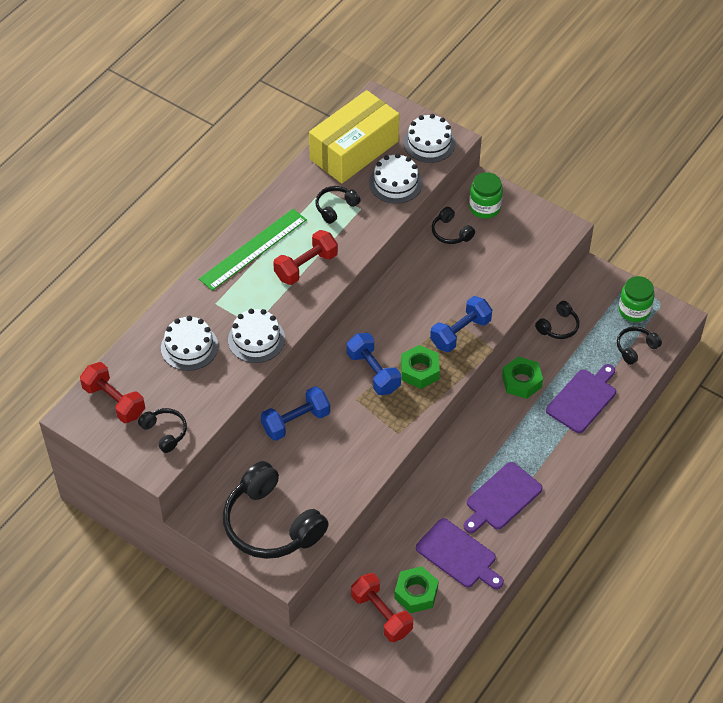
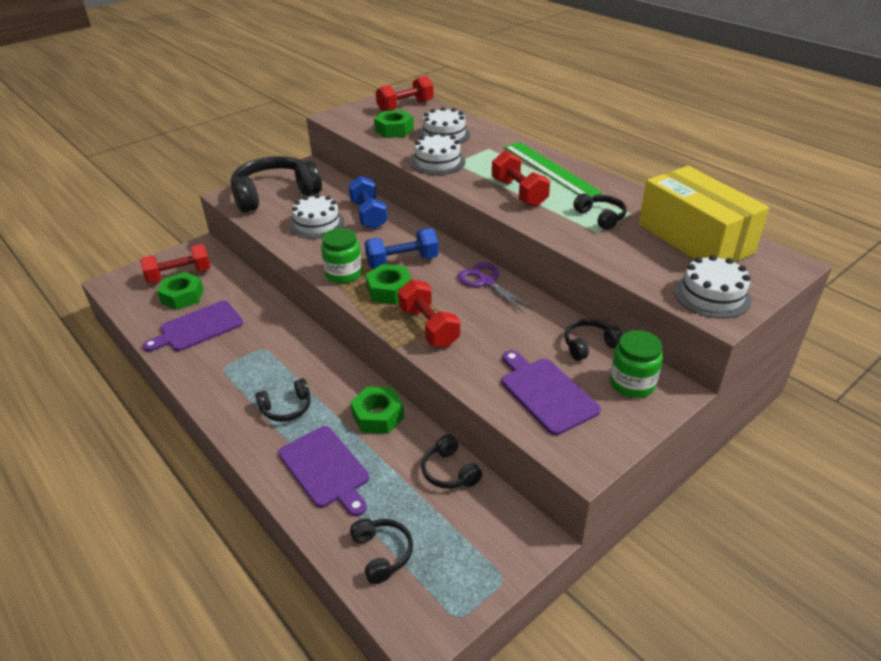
camera: 105 degrees right, 15 degrees down
black headphones [138,408,187,453] -> black headphones moved to [255,378,311,422]
white cake [369,153,423,204] -> white cake moved to [289,194,345,239]
blue dumbbell [430,296,492,352] -> red dumbbell [398,279,460,348]
purple cutting board [463,462,543,533] -> purple cutting board moved to [502,350,601,435]
green jar [619,276,655,322] -> green jar moved to [321,228,362,284]
none -> green nut [374,110,414,138]
none -> purple scissors [458,263,533,312]

